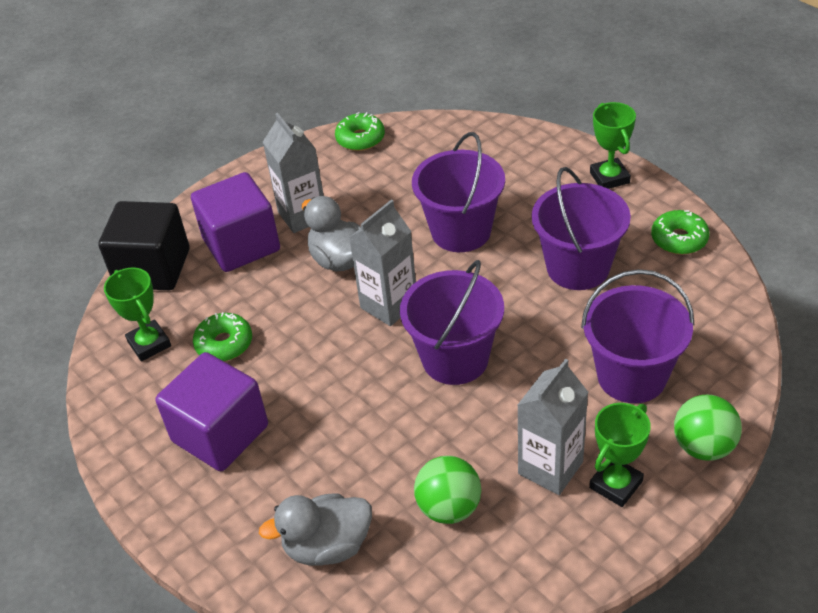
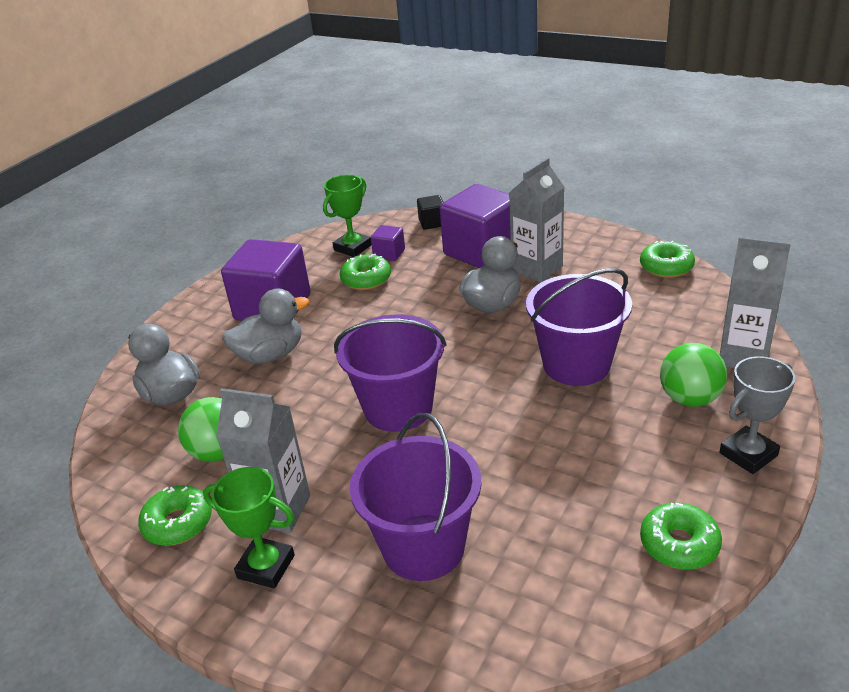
camera: 70 degrees right, 10 degrees down
black cube [98,201,189,290] -> black cube [417,195,444,230], size x0.45
grey carton [349,200,416,326] -> grey carton moved to [720,237,791,368]
purple bucket [532,167,631,290] -> none
green trophy [590,102,636,189] -> grey trophy [720,356,795,474]
green ball [674,395,742,461] -> green ball moved to [660,343,727,407]
none -> green donut [138,485,212,546]
none -> grey duck [222,288,309,364]
none -> purple cube [371,225,405,261]

